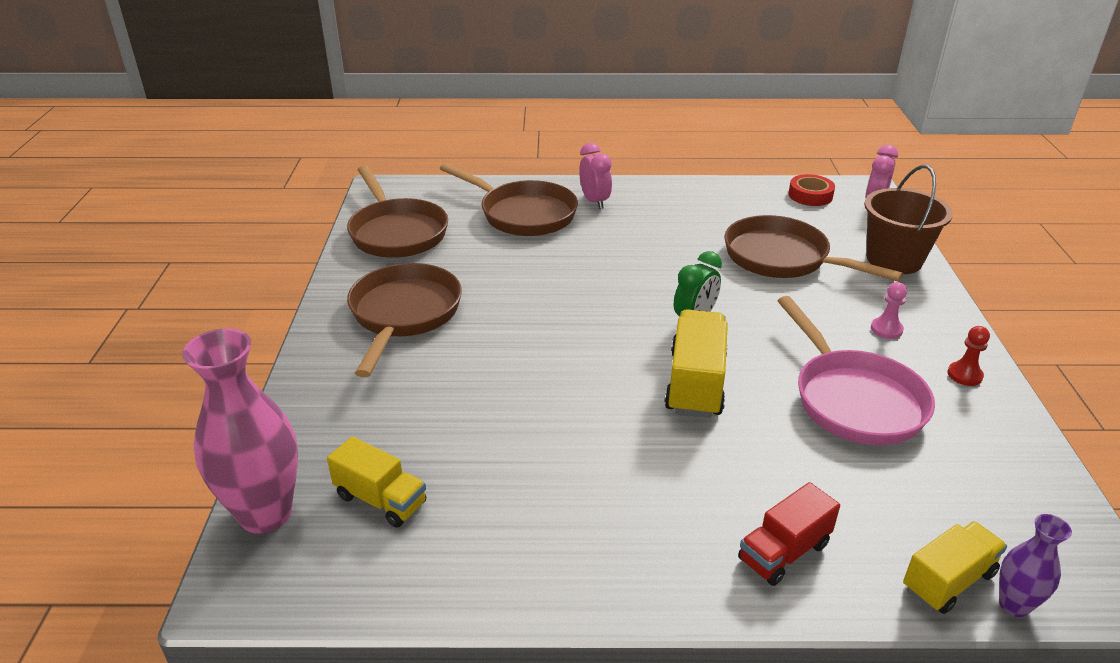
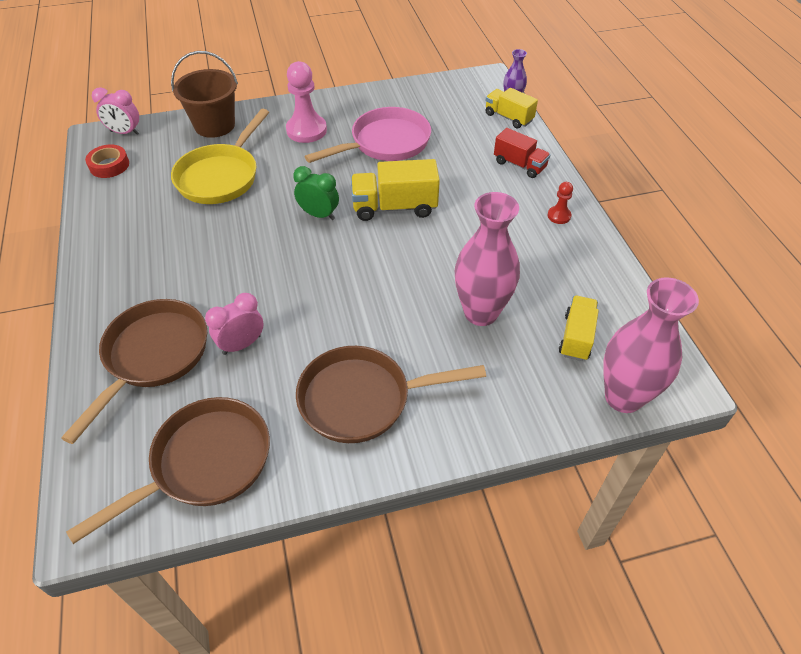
camera: 105 degrees left, 15 degrees up
pink clock [579,143,612,209] -> pink clock moved to [205,293,264,355]
brown pan [724,215,903,282] -> yellow pan [171,109,269,204]
pink pawn [871,282,907,339] -> pink pawn [286,61,327,143], size x1.97
red pawn [947,326,990,386] -> red pawn moved to [548,182,573,224]
none -> pink vase [455,192,520,326]

